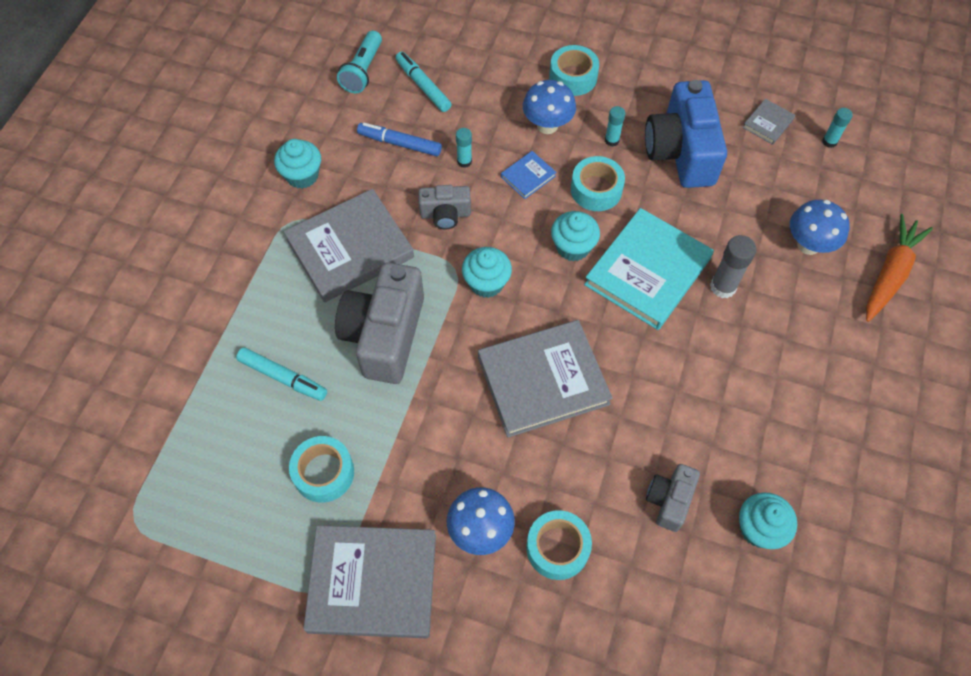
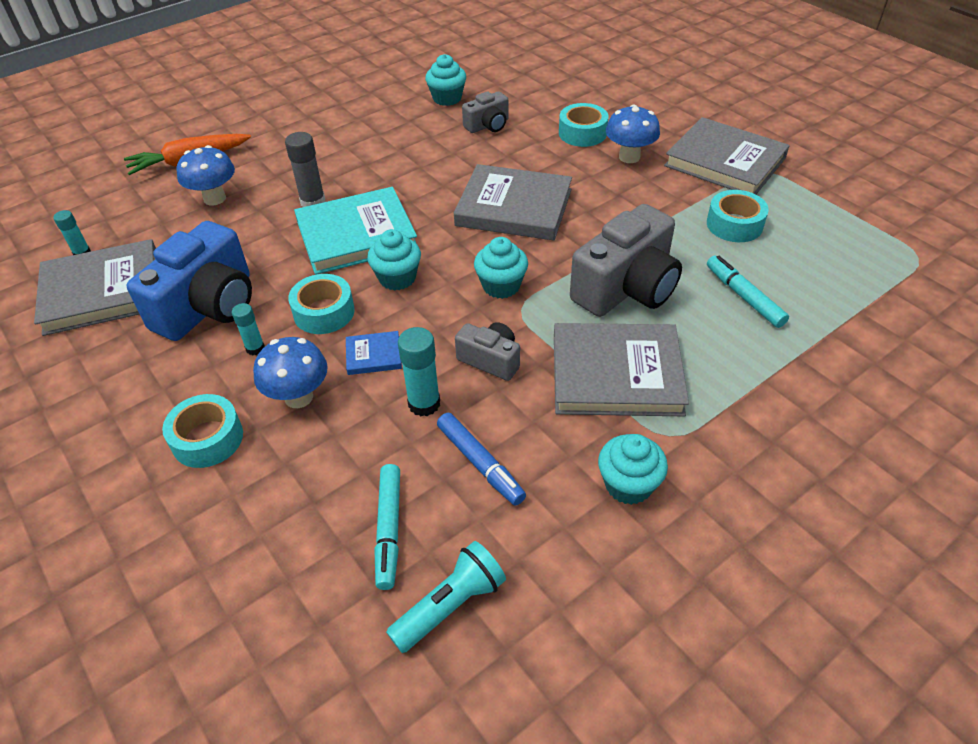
camera: 145 degrees left, 15 degrees down
turquoise glue stick [456,128,472,168] -> turquoise glue stick [398,327,440,416], size x1.62
grey book [743,99,795,145] -> grey book [34,239,156,336], size x2.26

